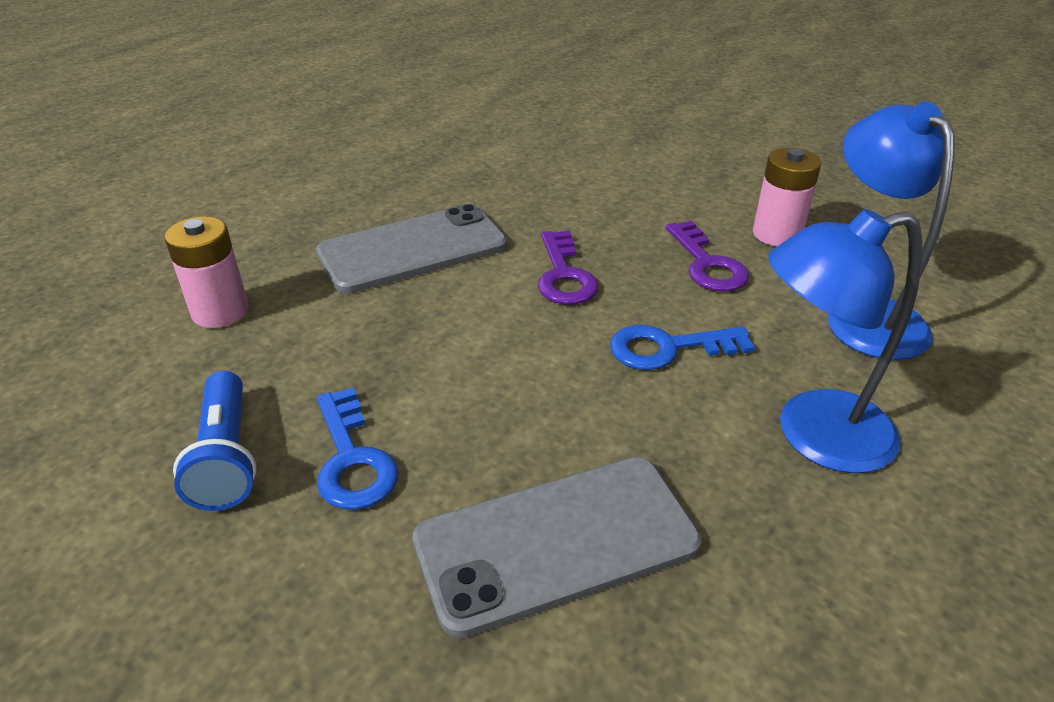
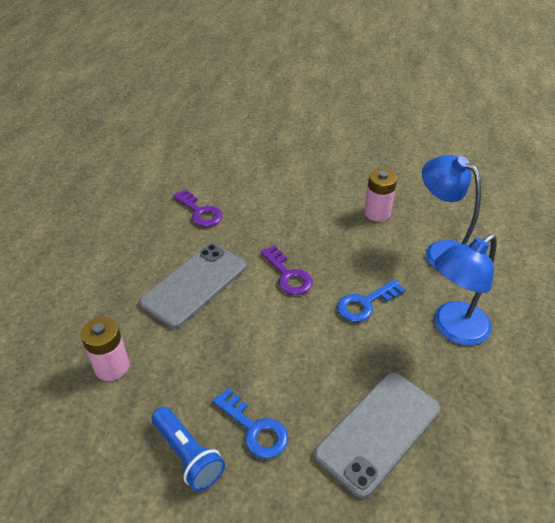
camera: 25 degrees left, 5 degrees up
purple key [666,221,749,292] -> purple key moved to [173,189,223,227]

